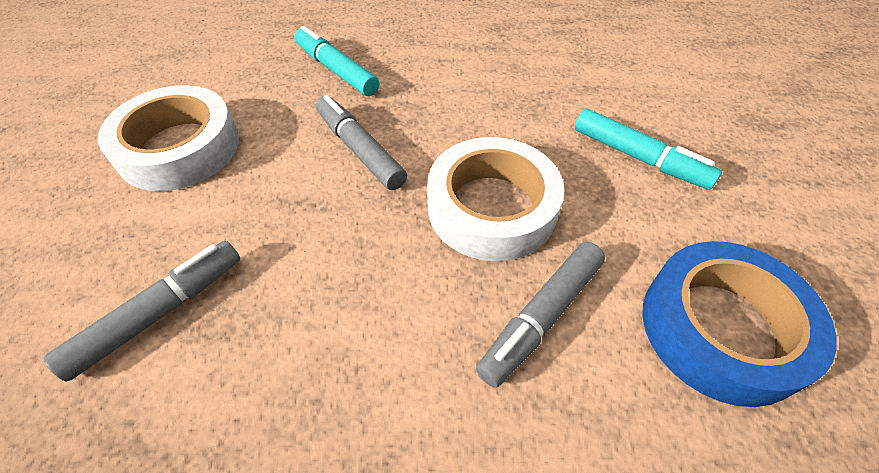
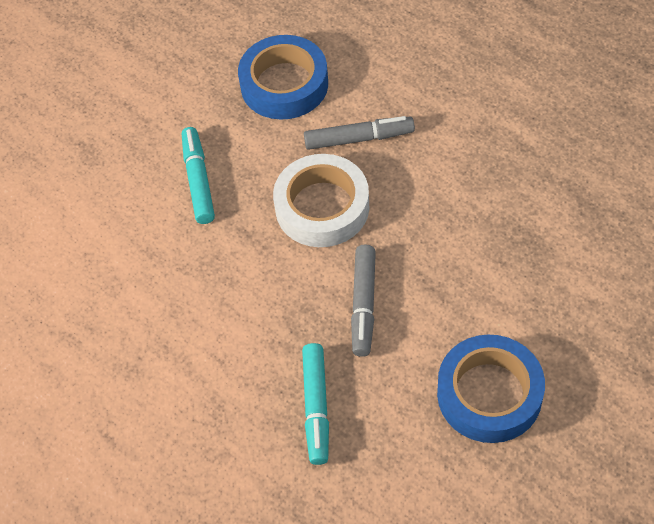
camera: 135 degrees left, 5 degrees up
grey marker [44,241,240,382] -> none
white tape [98,85,239,191] -> blue tape [437,334,545,443]

